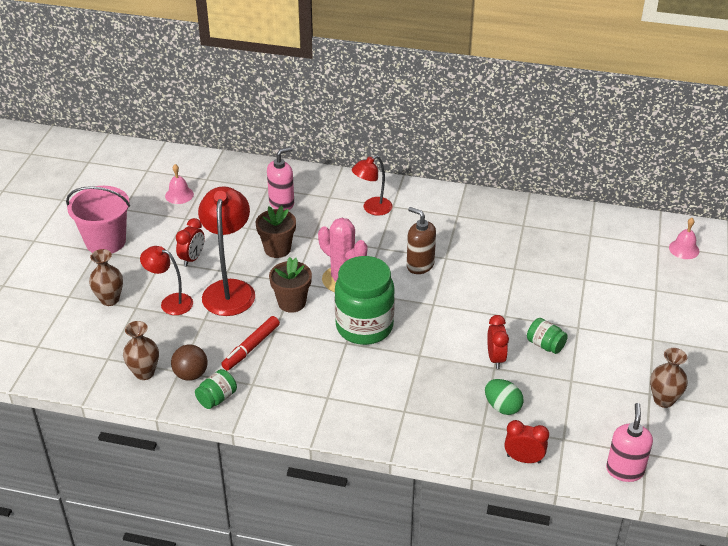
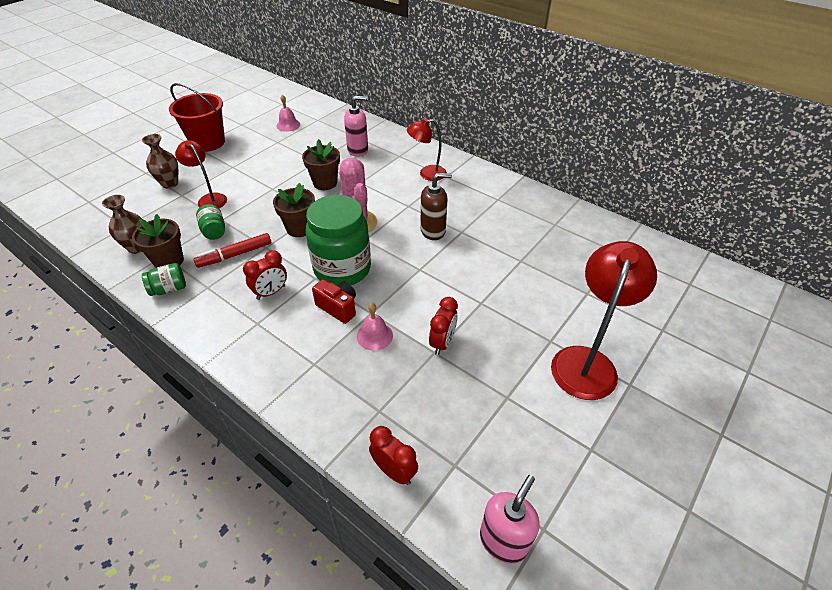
camera: 25 degrees right, 5 degrees up
pink bucket [66,186,130,254] -> red bucket [169,83,225,152]
brown ball [171,345,207,381] -> brown flower pot [132,214,184,268]
red clock [176,218,205,267] -> red clock moved to [243,250,287,300]
red lamp [198,186,255,316] -> red lamp moved to [551,241,657,400]
brown soap dispenser [407,207,436,274] -> brown soap dispenser turned 105 degrees clockwise [421,173,452,240]
green egg [485,379,524,415] -> none
green jar [527,318,568,354] -> green jar moved to [196,204,225,240]
brown vase [650,348,688,408] -> none
pink bell [669,218,700,259] -> pink bell moved to [357,303,393,351]
none -> red camera [312,279,356,324]

